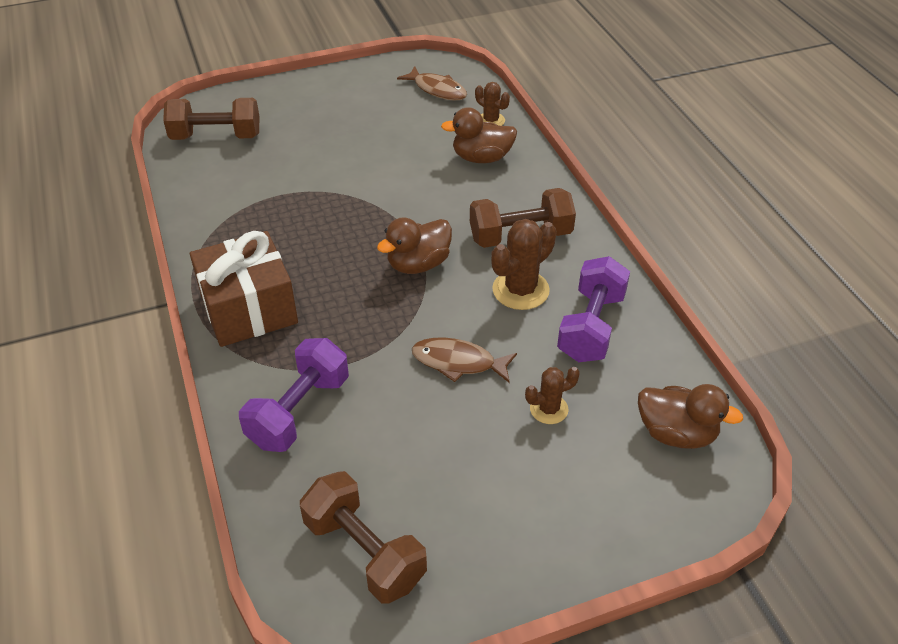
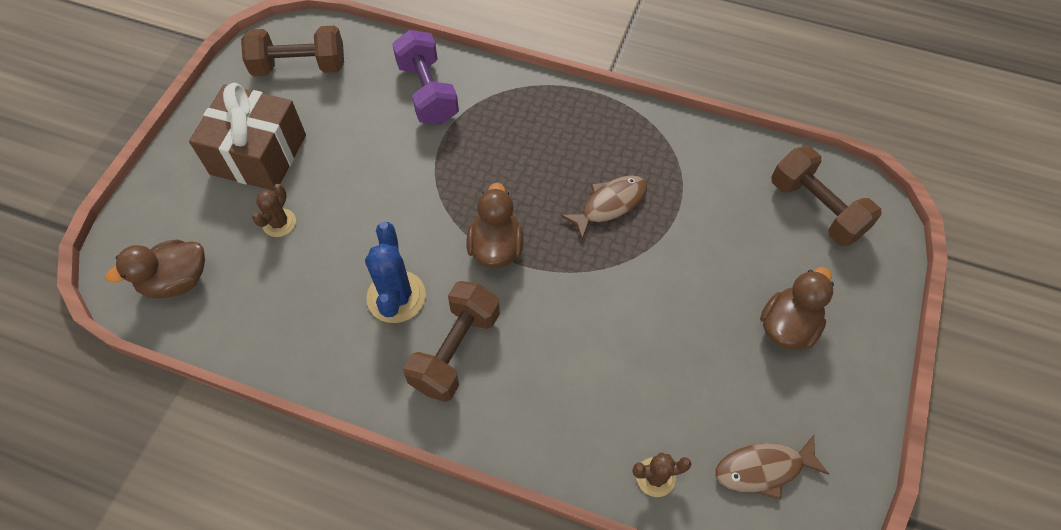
camera: 130 degrees right, 15 degrees up
brown dumbbell [163,98,259,140] -> brown dumbbell turned 75 degrees counterclockwise [771,146,882,246]
brown gift [190,231,298,347] -> brown gift moved to [189,83,306,191]
brown fish [412,338,517,383] -> brown fish moved to [561,175,647,240]
brown duck [441,107,517,163] -> brown duck moved to [760,267,834,350]
brown cactus [491,219,557,310] -> blue cactus [365,222,426,323]
purple dumbbell [557,256,630,362] -> none

